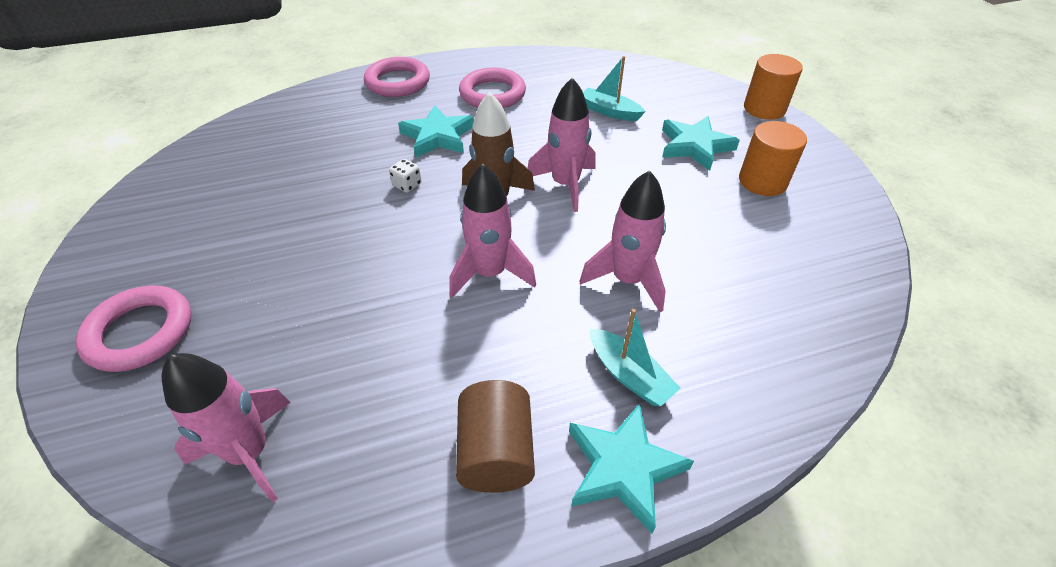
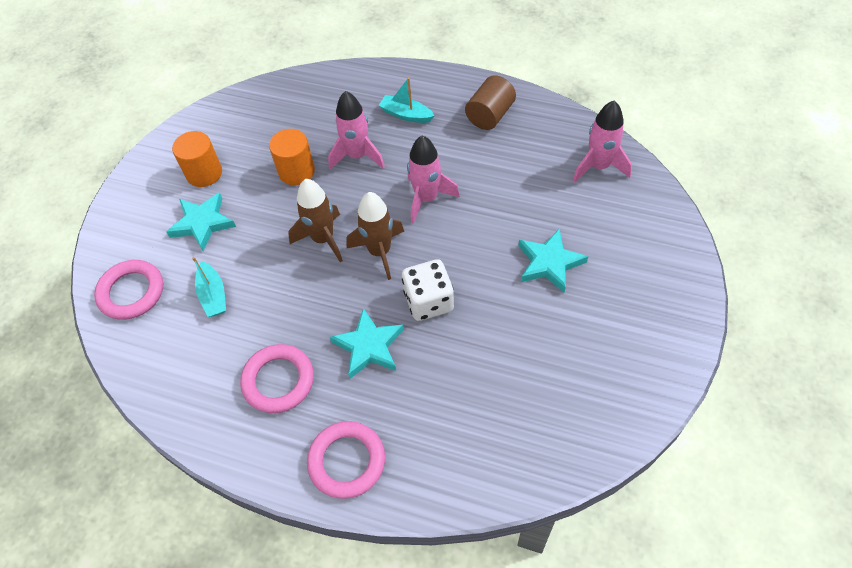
camera: 140 degrees left, 10 degrees up
pink ring [75,286,191,372] -> pink ring moved to [94,260,163,320]
white dice [389,159,421,193] -> white dice [402,259,454,321], size x2.15
pink rocket [528,78,596,212] -> brown rocket [288,179,343,262]
turquoise star [569,403,694,533] -> turquoise star moved to [518,229,588,293]
turquoise boat [590,309,681,406] -> turquoise boat turned 60 degrees counterclockwise [378,77,435,123]
orange cylinder [744,54,803,120] -> orange cylinder moved to [269,129,315,185]

